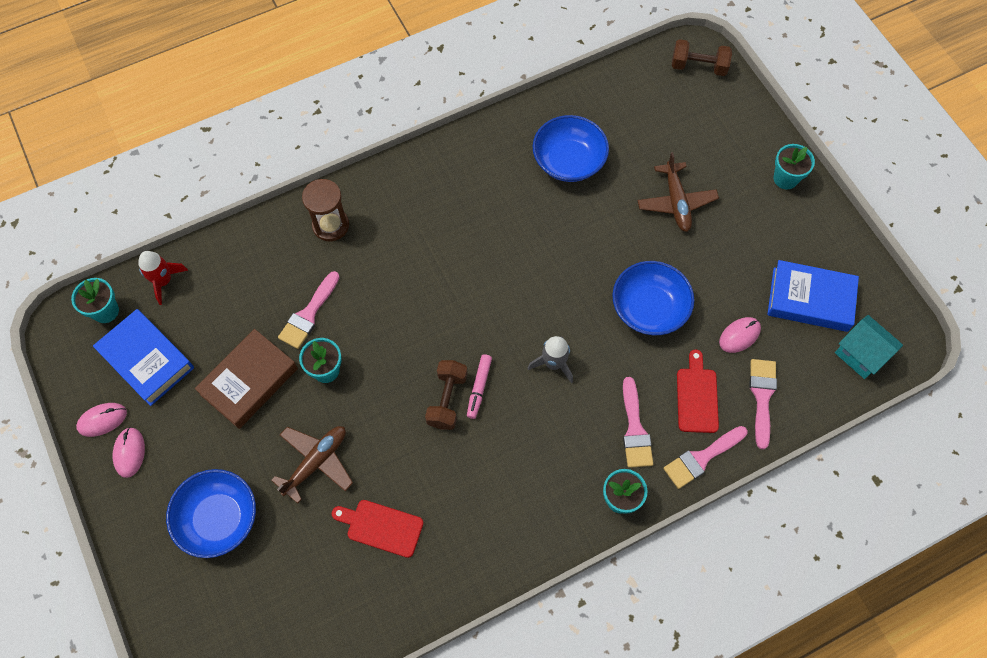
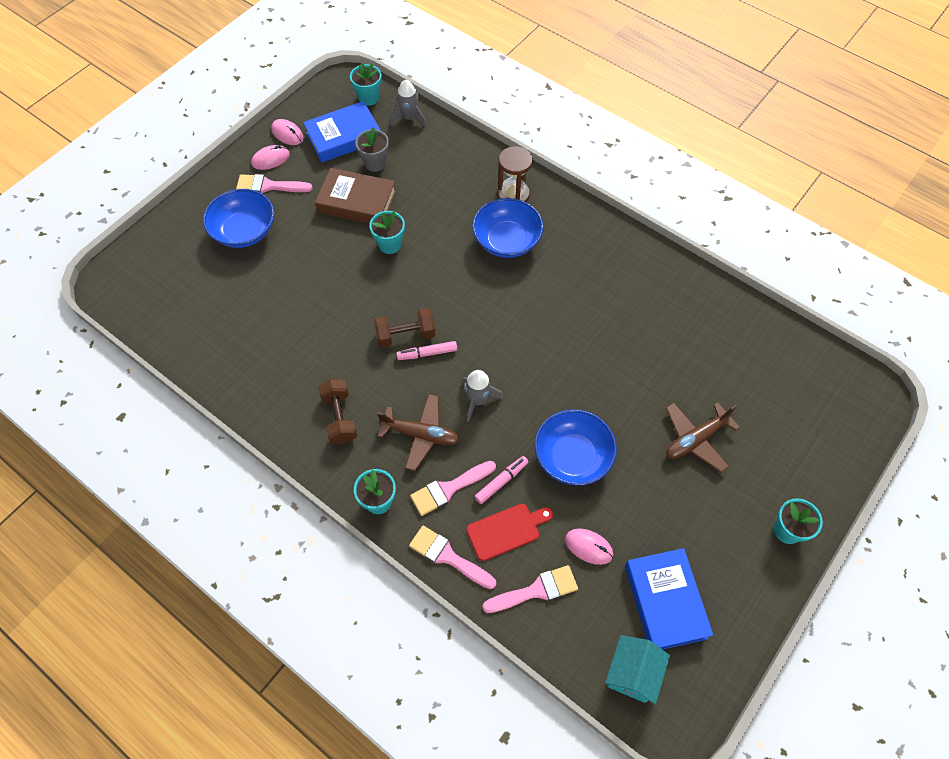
camera: 65 degrees right, 5 degrees down
blue book [93,309,194,406] -> blue book turned 45 degrees clockwise [303,101,381,163]
red rocket [138,251,188,305] -> grey rocket [390,80,427,128]
brown plane [271,426,353,504] -> brown plane moved to [377,394,460,471]
pink brush [278,271,340,349] -> pink brush moved to [236,174,313,193]
red cutting board [332,500,423,558] -> none
blue bowl [533,115,609,182] -> blue bowl moved to [472,198,544,258]
brown dumbbell [672,39,732,76] -> brown dumbbell moved to [318,379,357,444]
none -> grey flower pot [355,127,389,172]
none -> pink marker [475,456,529,504]

